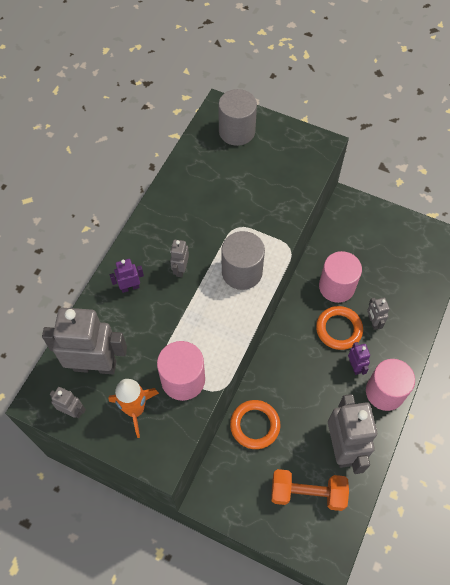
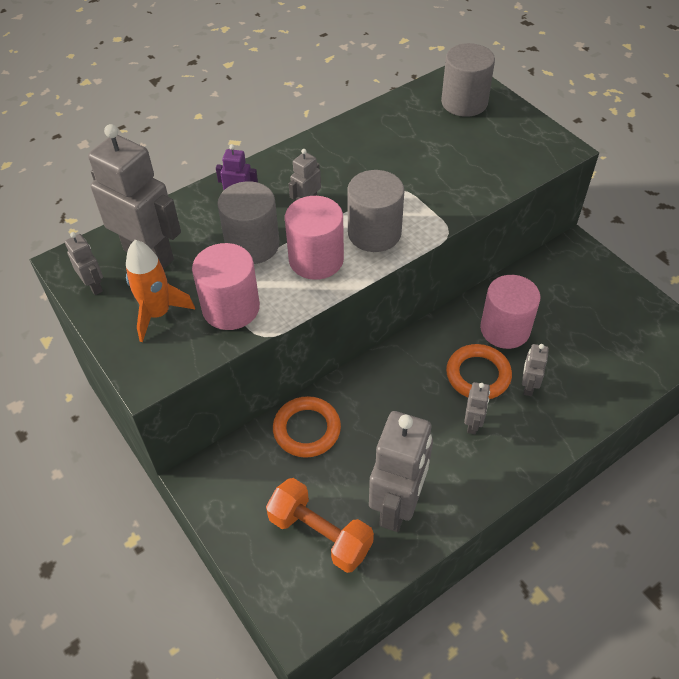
camera: 30 degrees right, 10 degrees down
purple robot [348,342,370,375] -> grey robot [464,382,490,434]
pink cylinder [366,359,415,411] -> pink cylinder moved to [285,196,344,280]
none -> grey cylinder [217,181,280,264]

